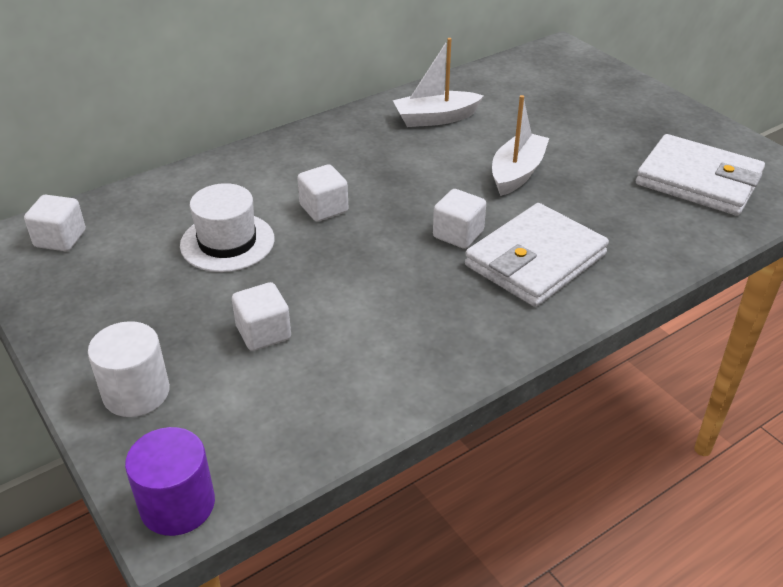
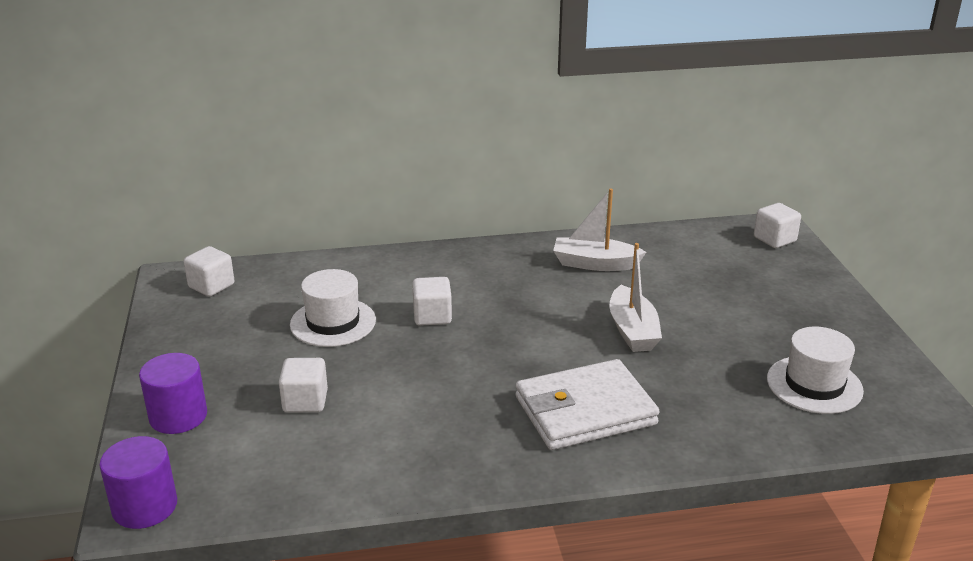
camera: 25 degrees right, 10 degrees down
white cylinder [88,321,170,417] -> purple cylinder [139,353,207,434]
white cube [433,189,486,249] -> white cube moved to [754,203,801,248]
white boat [492,95,549,196] -> white boat turned 120 degrees clockwise [609,243,662,352]
white wallet [636,134,765,216] -> white hat [767,327,864,414]

